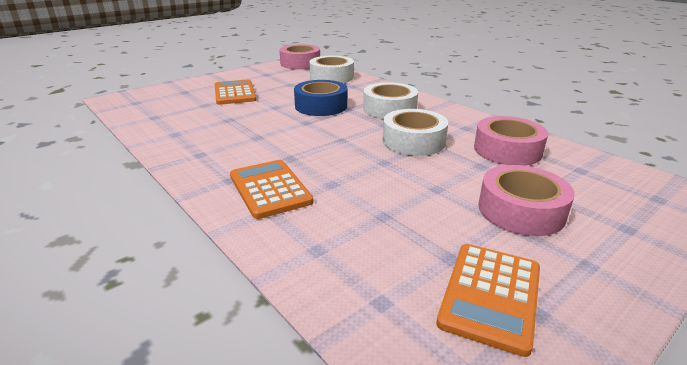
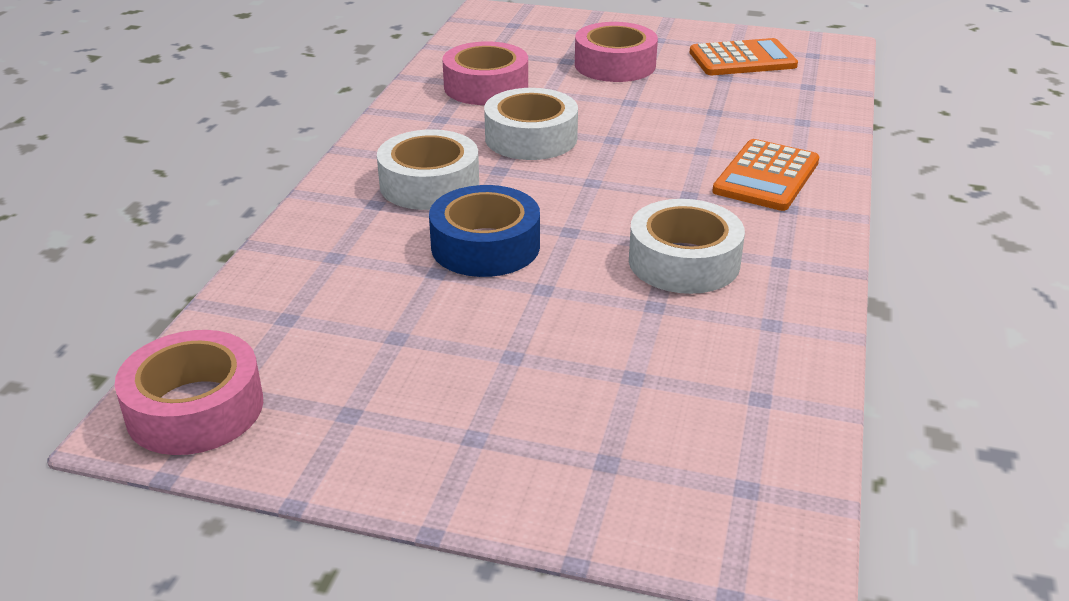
camera: 125 degrees left, 5 degrees up
orange calculator [215,80,257,105] -> none
white tape [309,56,354,83] -> white tape moved to [629,199,745,294]

